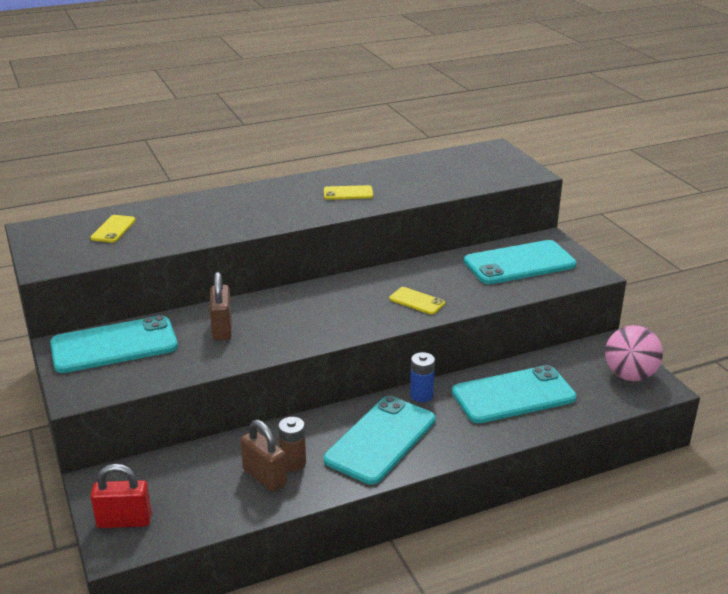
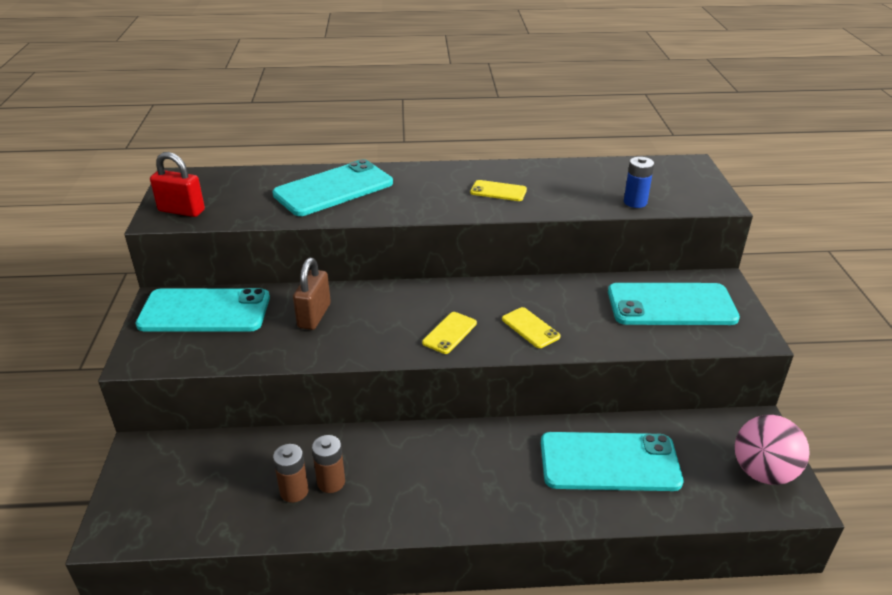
camera: 20 degrees right, 5 degrees up
yellow phone [90,215,136,243] -> yellow phone moved to [422,312,477,354]
red padlock [90,464,152,528] -> red padlock moved to [150,152,205,217]
brown padlock [240,420,287,492] -> brown battery [273,444,308,503]
turquoise phone [324,396,435,485] -> turquoise phone moved to [273,159,393,216]
blue battery [410,352,435,402] -> blue battery moved to [624,157,654,208]

